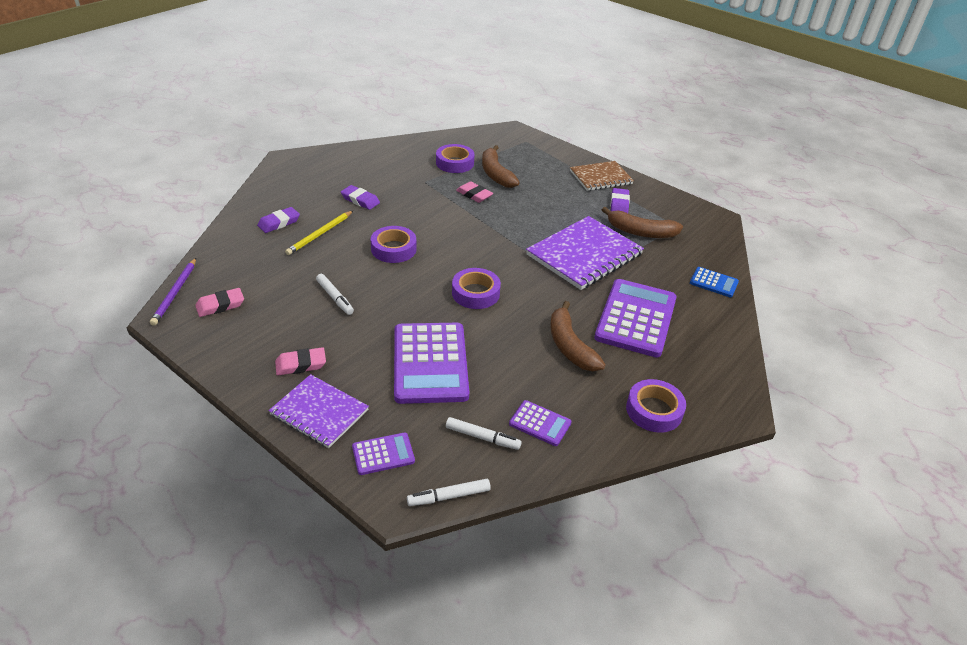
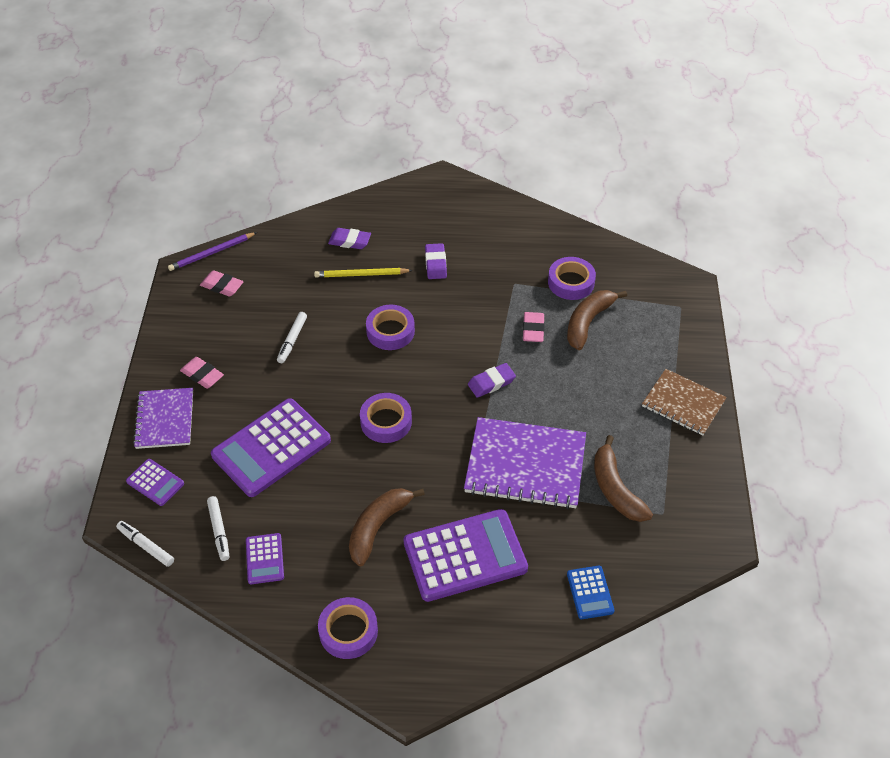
camera: 55 degrees right, 10 degrees up
purple eraser [611,188,630,213] -> purple eraser moved to [468,363,516,398]

